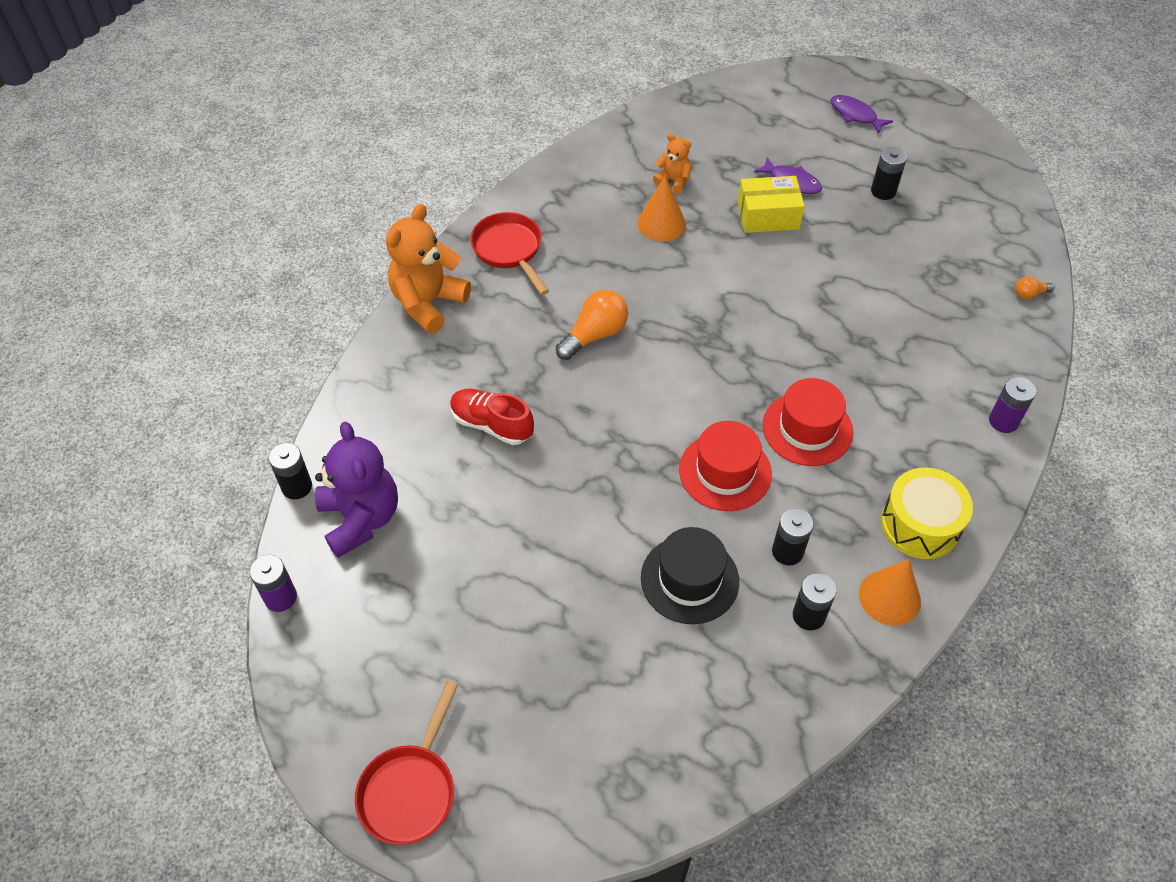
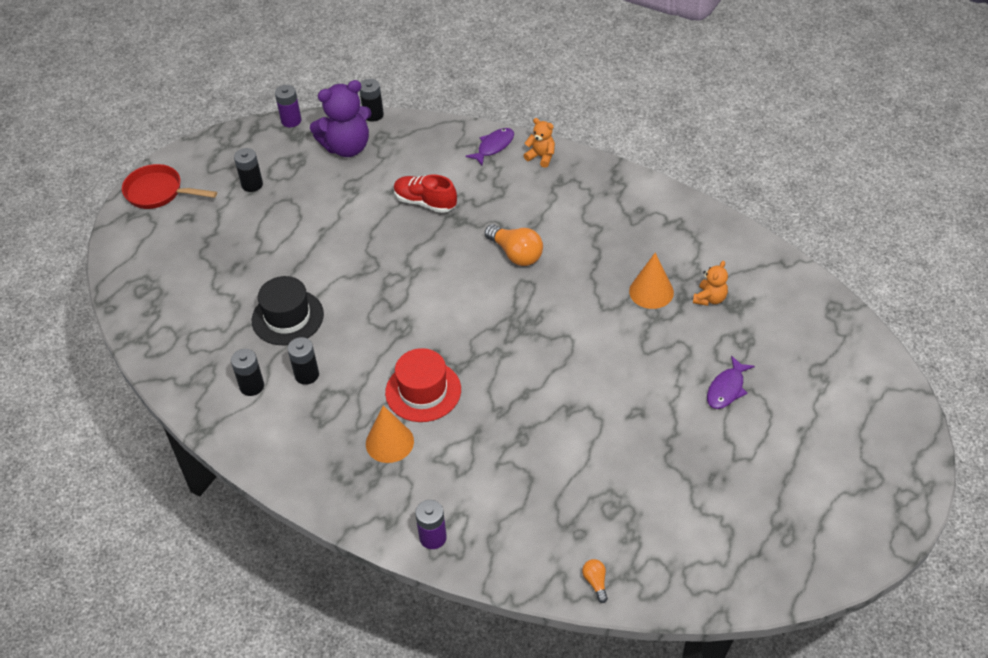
camera: 90 degrees right, 5 degrees down
orange teddy bear [386,204,471,334] -> orange teddy bear [523,118,555,168], size x0.51
red shoe [450,389,534,445] -> red shoe turned 90 degrees counterclockwise [394,174,457,213]
red pan [470,212,549,295] -> none
red hat [679,421,772,511] -> none
yellow box [737,176,805,233] -> none
purple fish [831,95,893,134] -> purple fish moved to [466,128,514,165]
orange cone [859,559,921,626] -> orange cone moved to [366,405,414,463]
black battery [871,147,907,200] -> black battery moved to [234,148,263,192]
yellow drum [881,467,973,559] -> none

